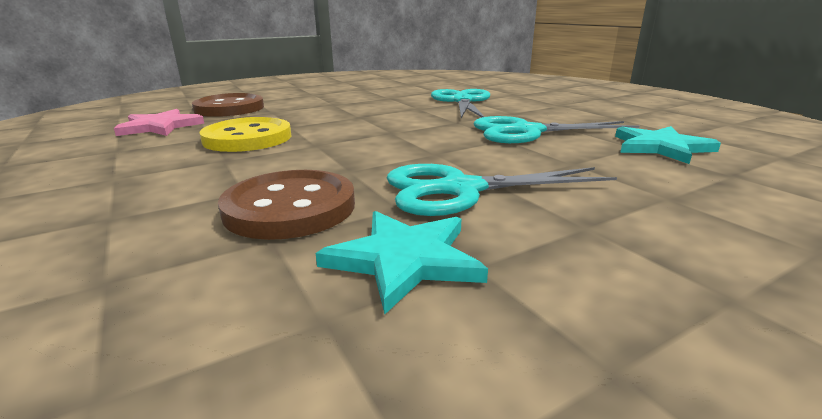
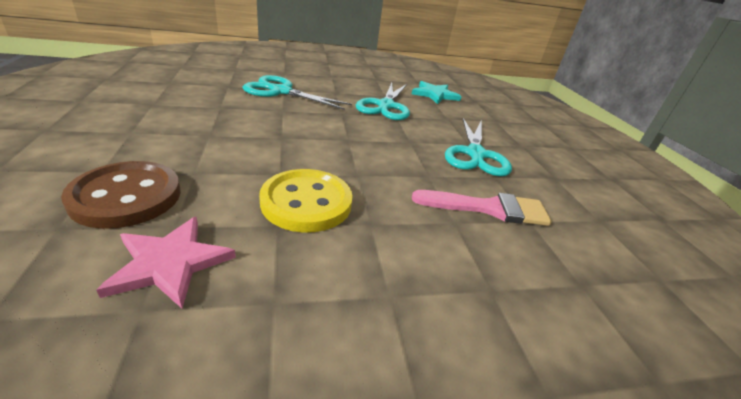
camera: 75 degrees left, 10 degrees up
brown button [218,170,355,240] -> pink brush [412,190,552,226]
turquoise star [316,211,488,314] -> none

